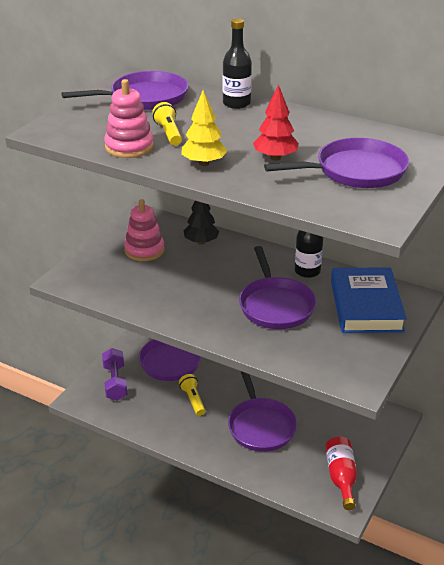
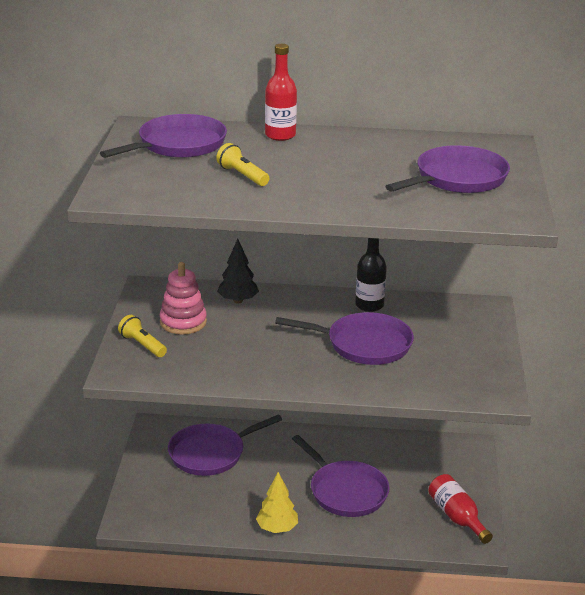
camera: 25 degrees left, 5 degrees down
purple dumbbell [102,348,128,401] -> none
pink stacking toy [104,79,154,158] -> none
yellow flashlight [179,374,205,416] -> yellow flashlight moved to [118,315,167,357]
yellow tree [181,90,227,166] -> yellow tree moved to [256,472,298,533]
black bottle [223,18,252,109] -> red bottle [265,44,297,141]
purple pan [239,246,316,329] -> purple pan turned 45 degrees counterclockwise [275,312,414,365]
red tree [253,84,299,161] -> none
blue book [331,267,407,333] -> none

